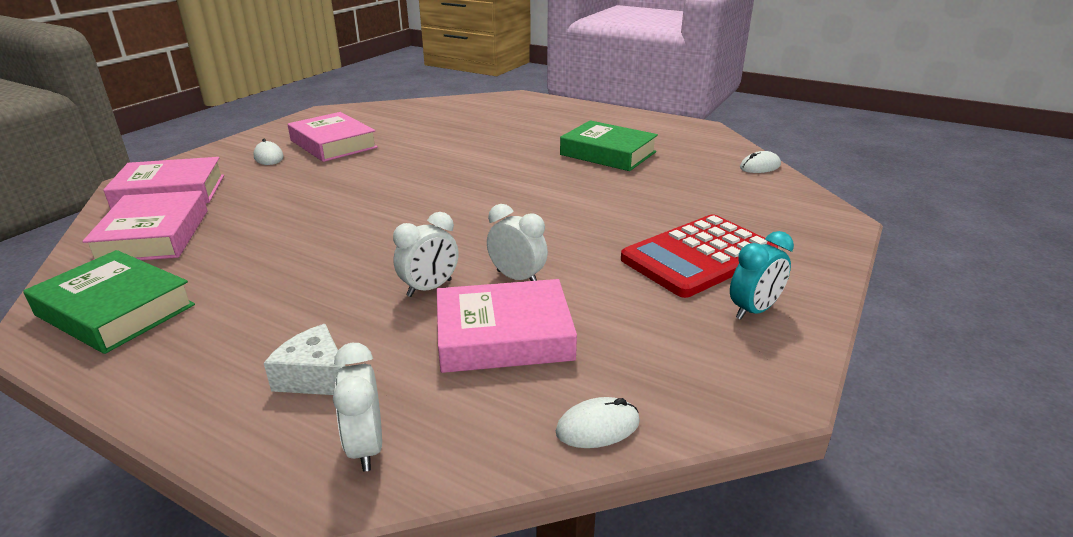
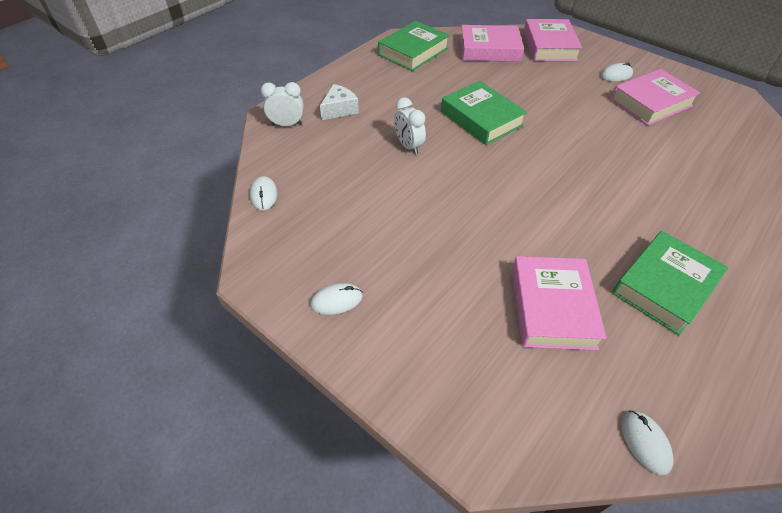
camera: 100 degrees right, 20 degrees up
pink book [437,279,577,373] -> pink book moved to [512,256,607,350]
white clock [487,204,548,281] -> none
red calculator [621,214,778,298] -> none
turquoise clock [730,231,794,320] -> white mouse [310,283,363,315]
none -> green book [441,81,527,145]

